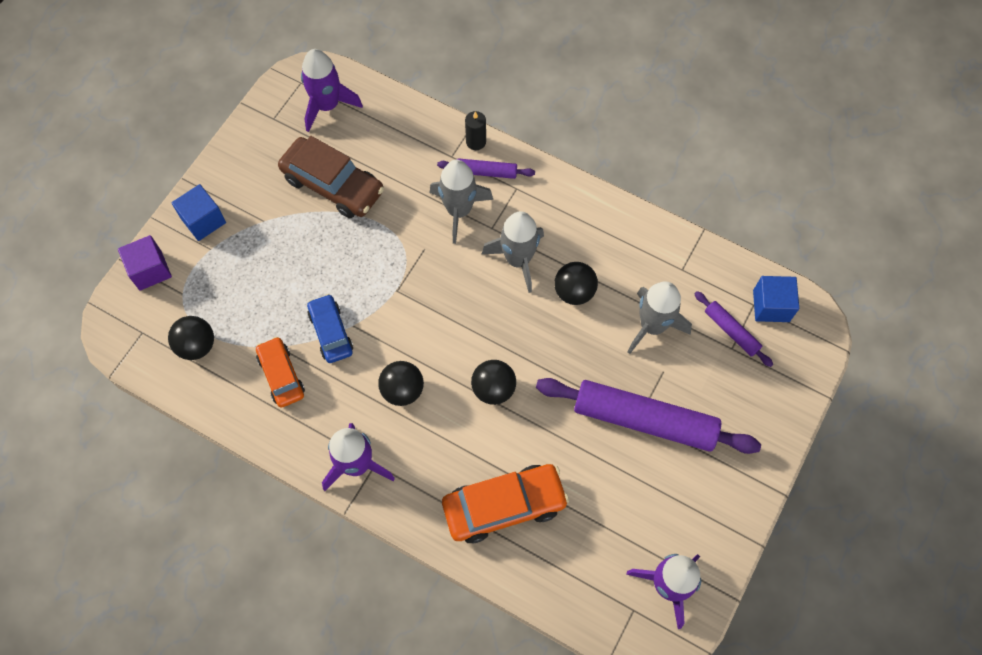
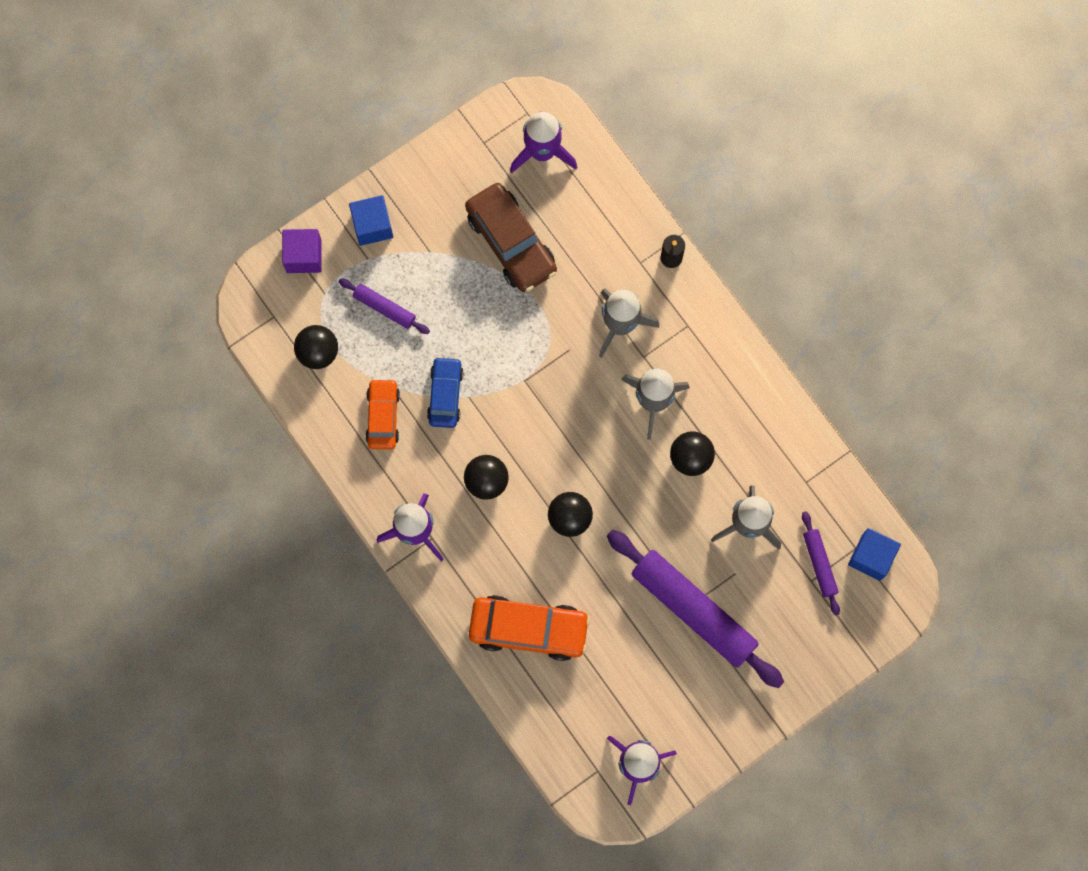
camera: 25 degrees right, 10 degrees up
purple rolling pin [437,158,535,179] -> purple rolling pin moved to [339,278,430,334]

